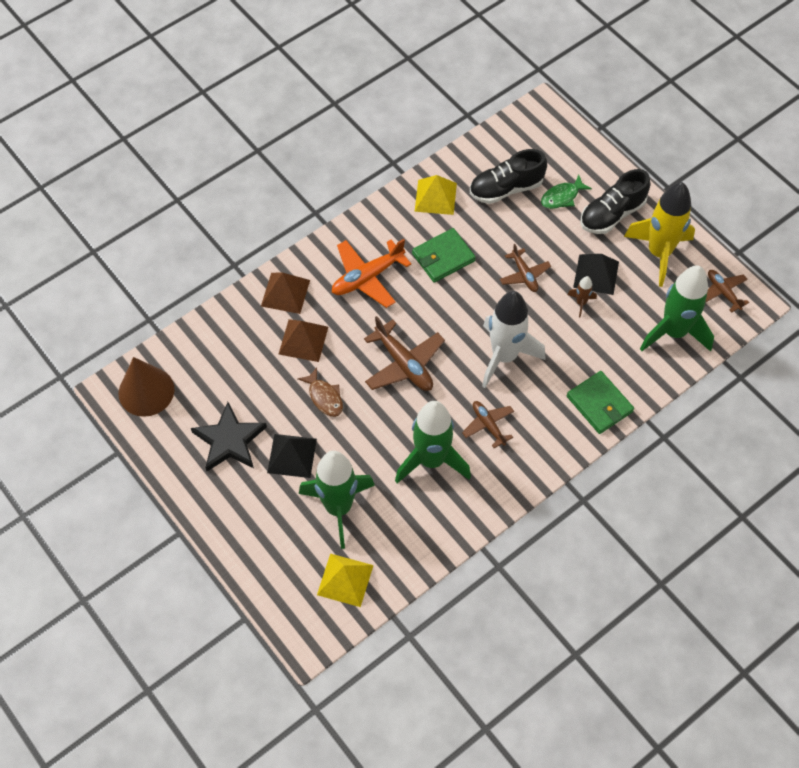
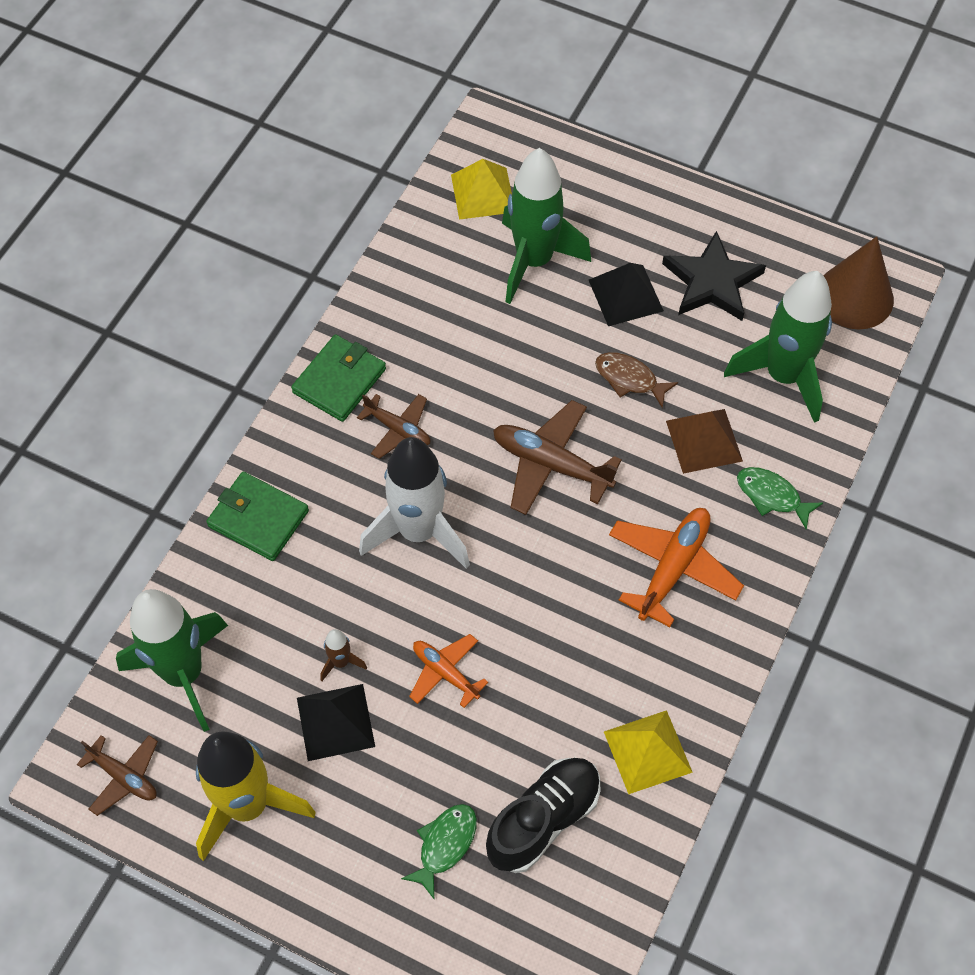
camera: 155 degrees right, 0 degrees up
brown pyramid [261,273,310,314] -> green fish [737,467,823,530]
green rocket [395,401,471,483] -> green rocket moved to [724,271,832,423]
green wallet [412,228,476,282] -> green wallet moved to [291,334,386,422]
brown plane [500,244,551,292] -> orange plane [409,634,488,708]
black shoe [580,169,650,234] -> none

